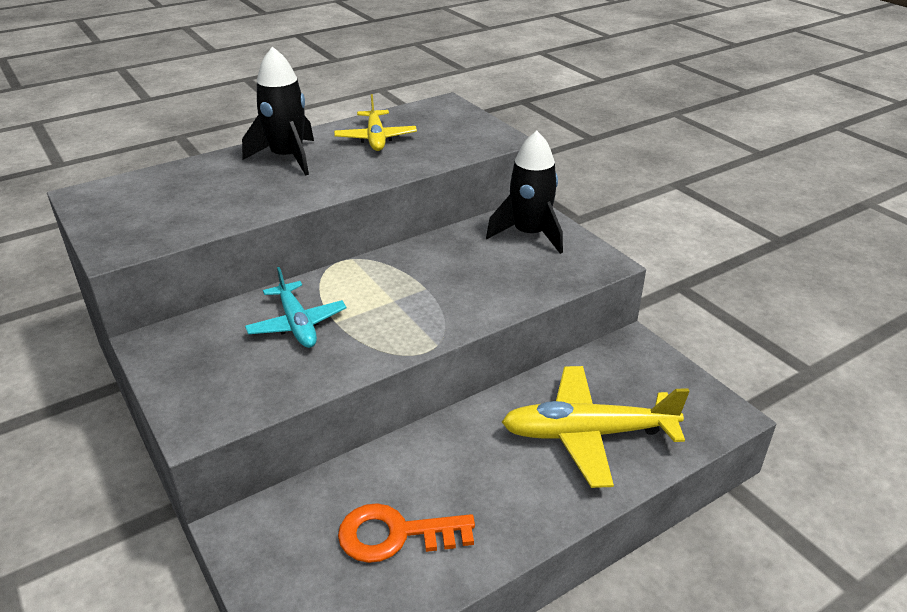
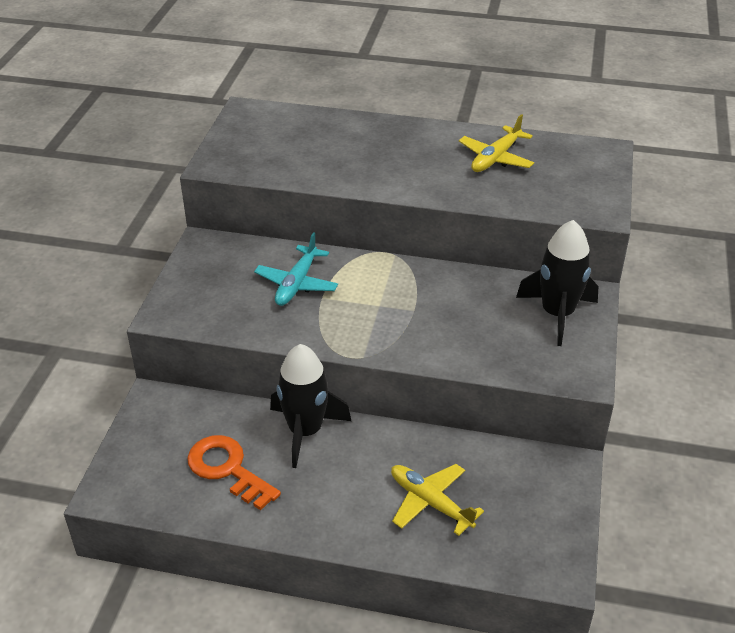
camera: 45 degrees right, 5 degrees up
black rocket [242,47,314,176] -> black rocket moved to [270,344,351,468]
yellow plane [502,366,690,488] -> yellow plane [391,464,484,536], size x0.63

